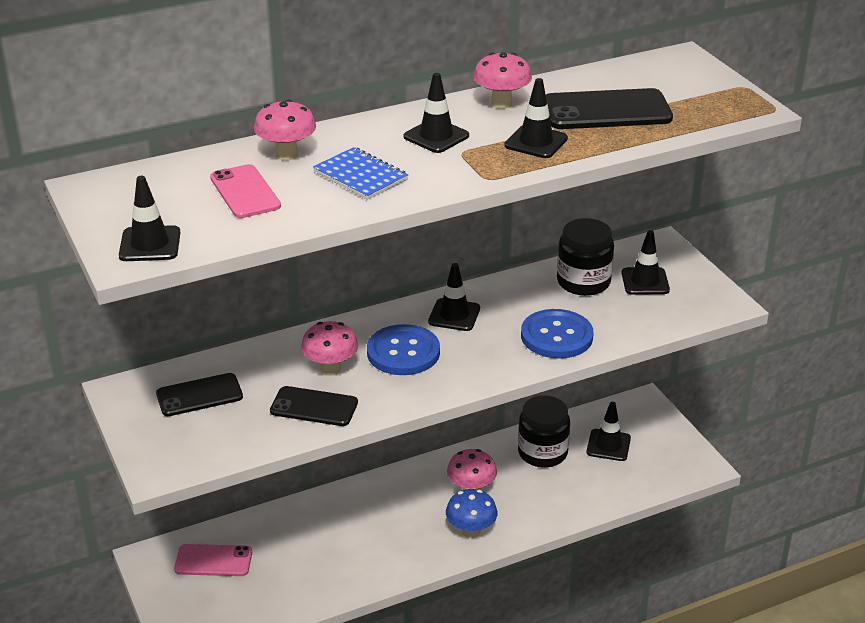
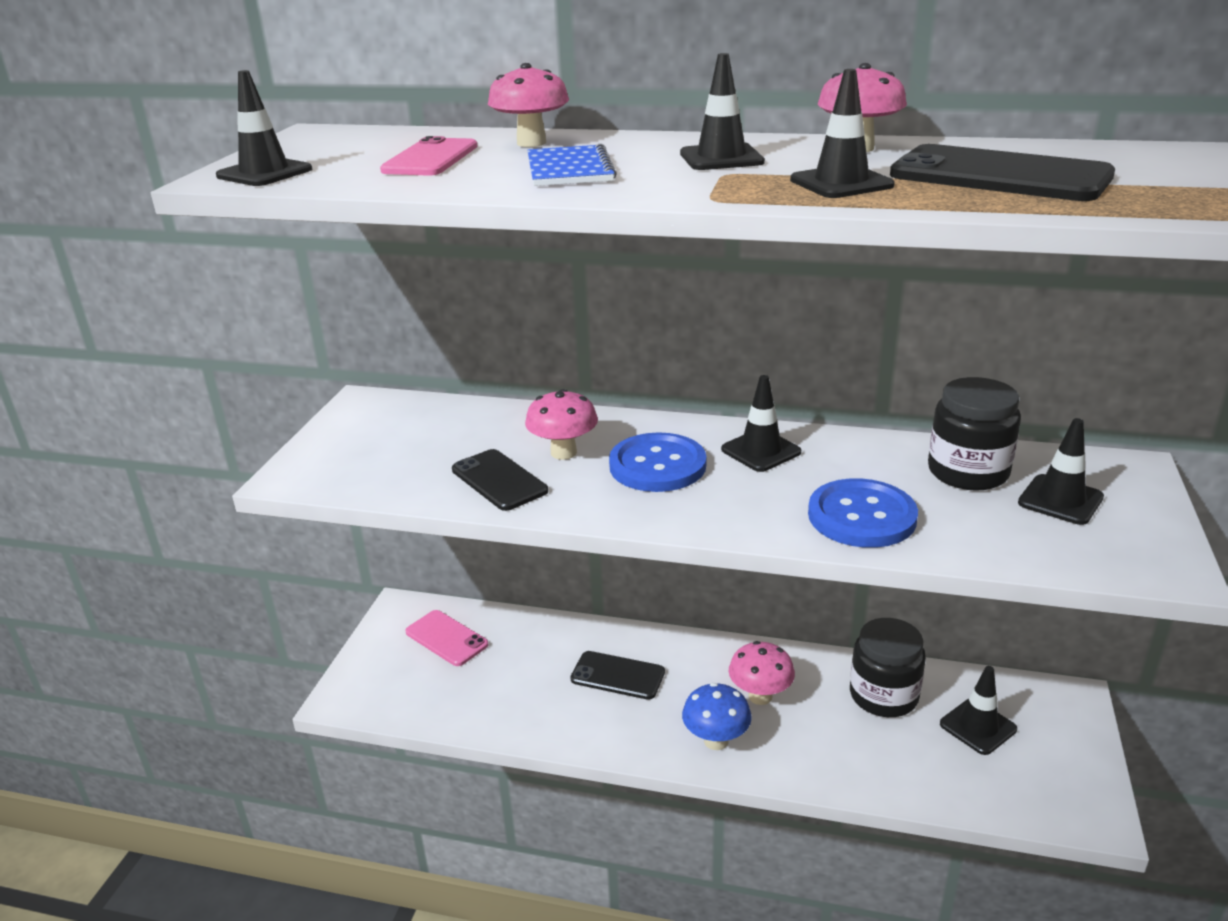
camera: 40 degrees right, 5 degrees down
black phone [156,373,243,416] -> black phone moved to [570,651,665,700]

